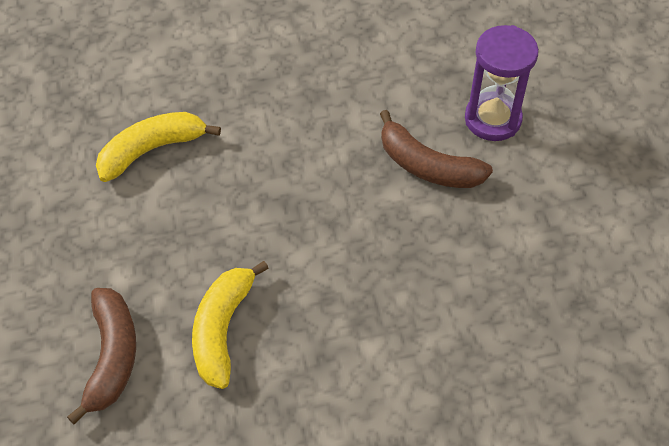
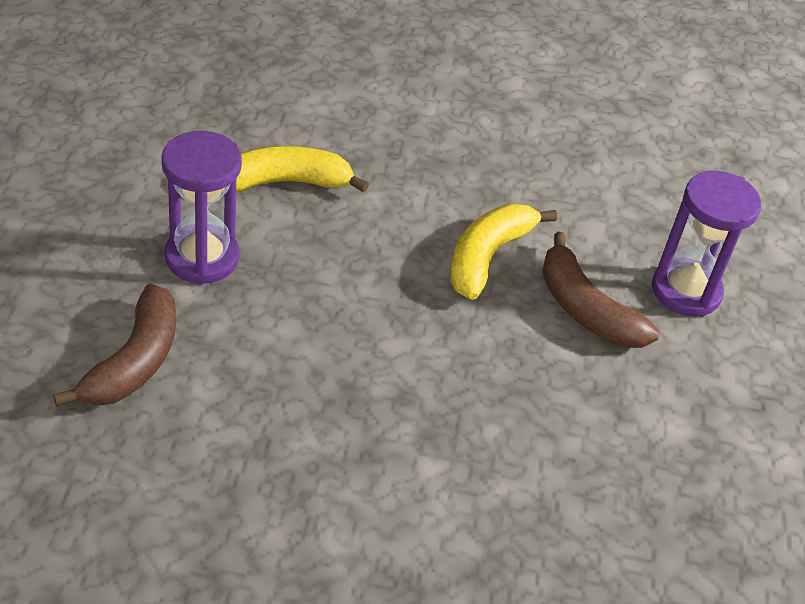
camera: 15 degrees right, 10 degrees down
yellow banana [192,261,269,389] -> yellow banana moved to [450,204,557,300]
none -> purple hourglass [161,131,242,285]

